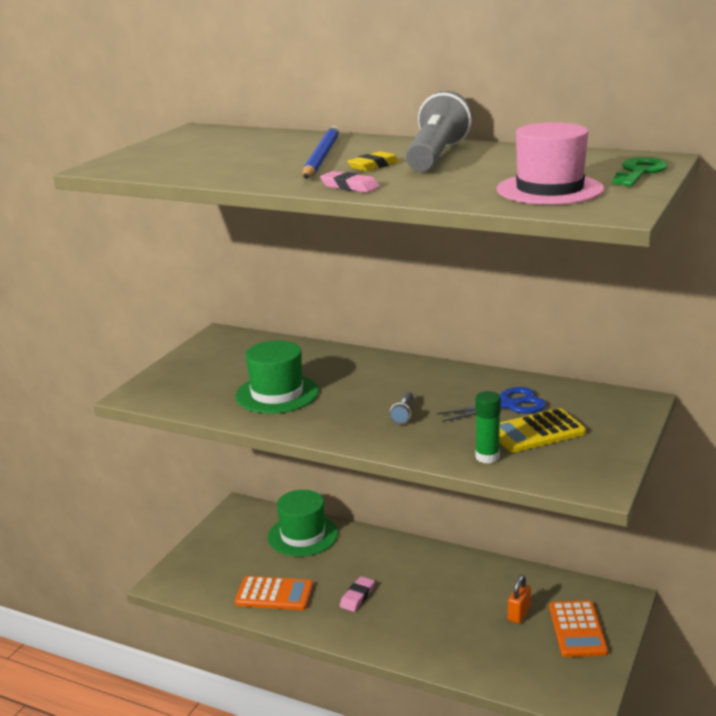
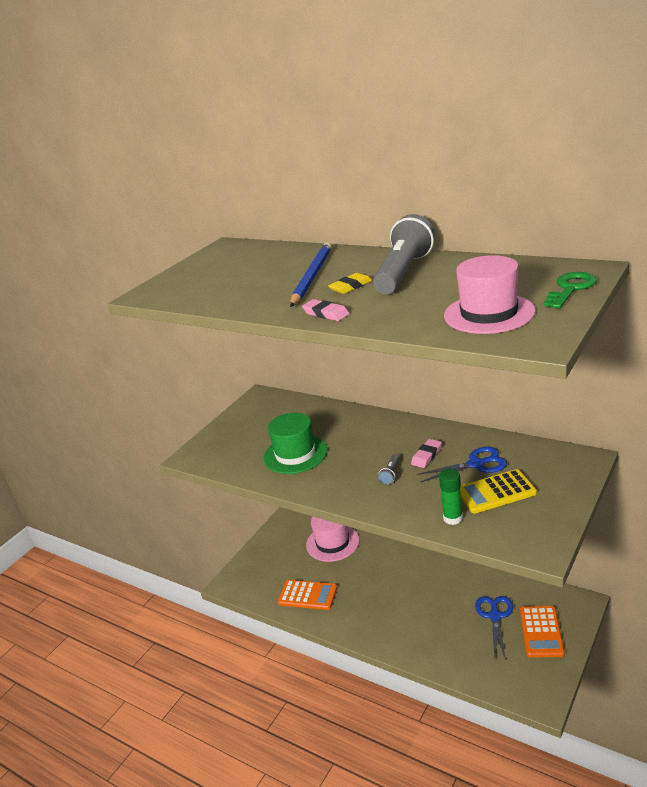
camera: 10 degrees right, 5 degrees up
green hat [268,490,338,557] -> pink hat [306,517,359,562]
pink eraser [340,576,375,612] -> pink eraser moved to [411,439,442,468]
orange padlock [508,575,531,623] -> blue scissors [475,596,513,660]

